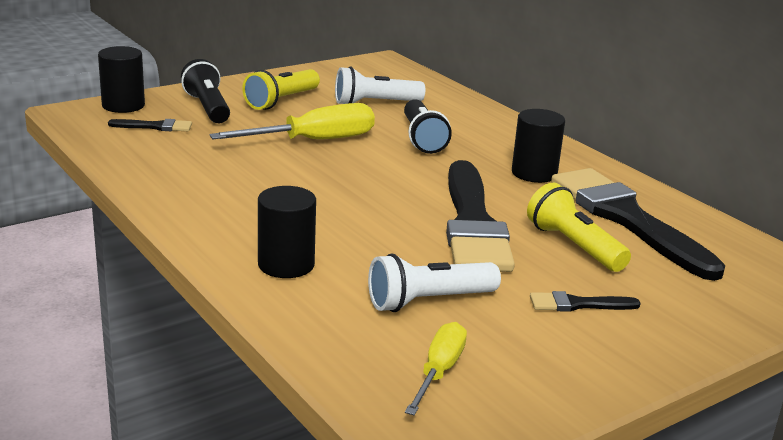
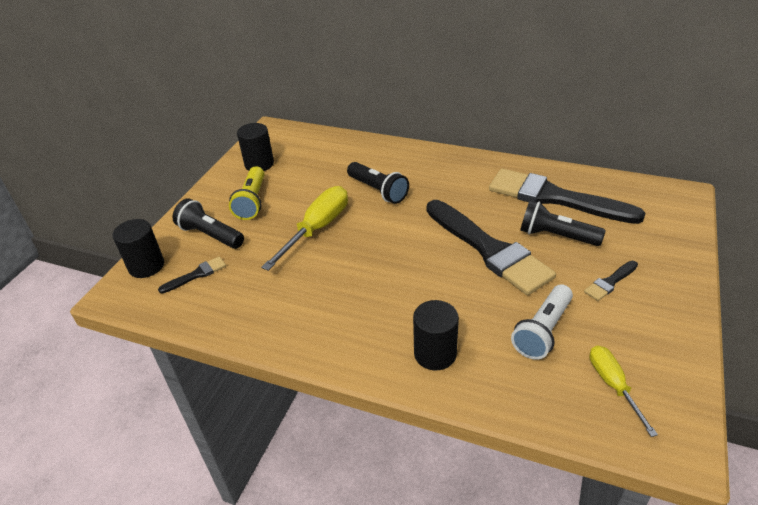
camera: 30 degrees left, 15 degrees up
white flashlight [335,67,425,104] -> none
black cylinder [512,109,565,183] -> black cylinder moved to [237,123,274,171]
yellow flashlight [527,183,631,272] -> black flashlight [520,200,606,246]

